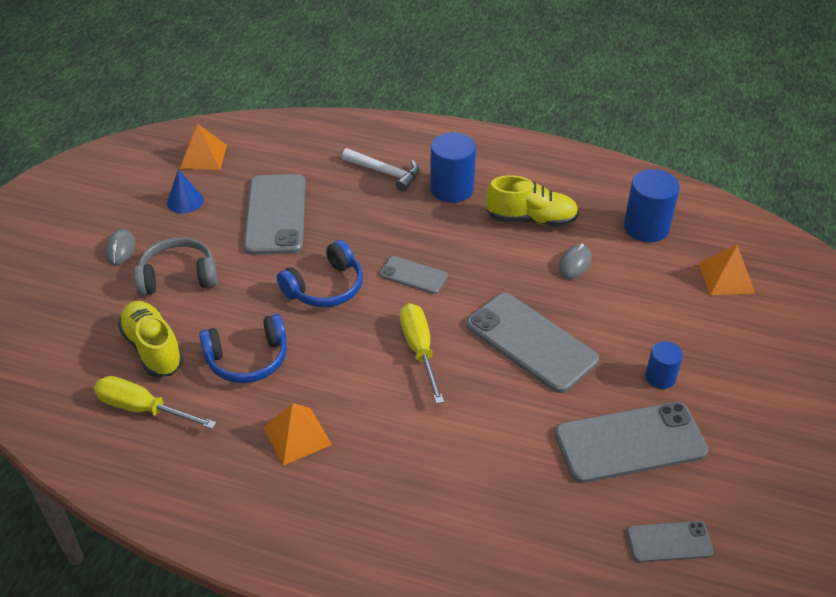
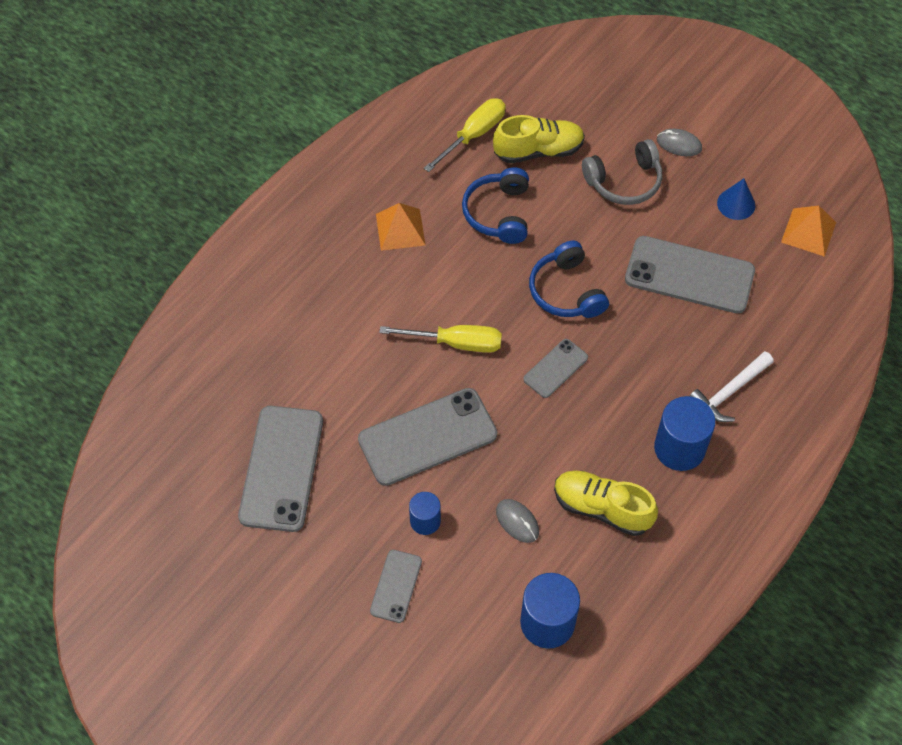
camera: 110 degrees right, 15 degrees up
grey headphones [134,237,217,296] -> grey headphones turned 60 degrees clockwise [582,139,662,205]
yellow shoe [486,175,579,227] -> yellow shoe turned 90 degrees clockwise [554,470,658,536]
grey phone [627,521,714,562] -> grey phone moved to [370,550,422,623]
blue cylinder [645,341,683,389] -> blue cylinder moved to [409,492,441,535]
orange pyramid [699,245,755,295] -> none

